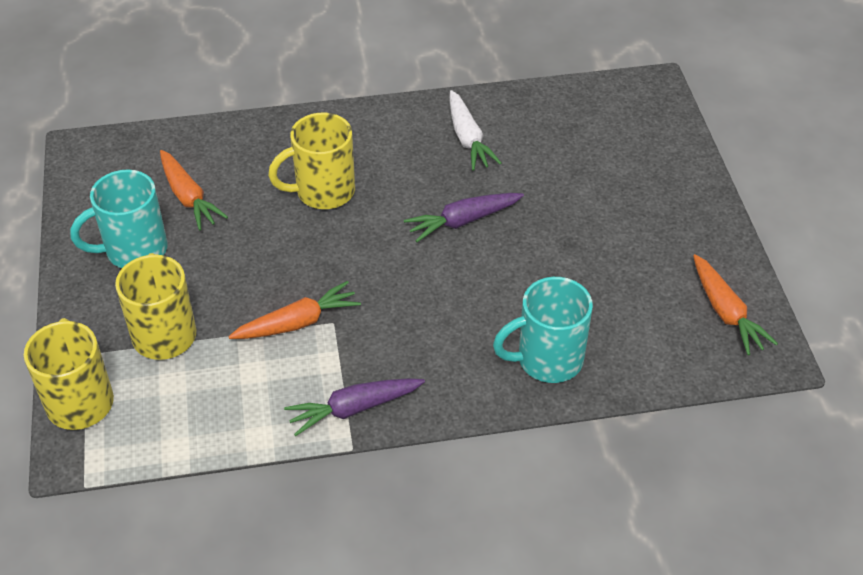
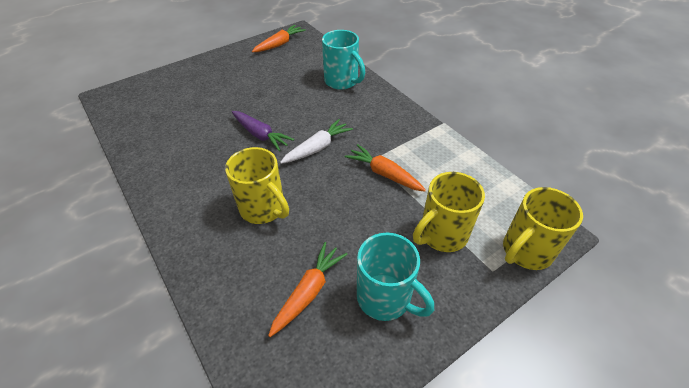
camera: 115 degrees left, 0 degrees up
purple carrot [284,378,425,436] -> none
white carrot [449,90,502,171] -> white carrot moved to [280,119,353,164]

